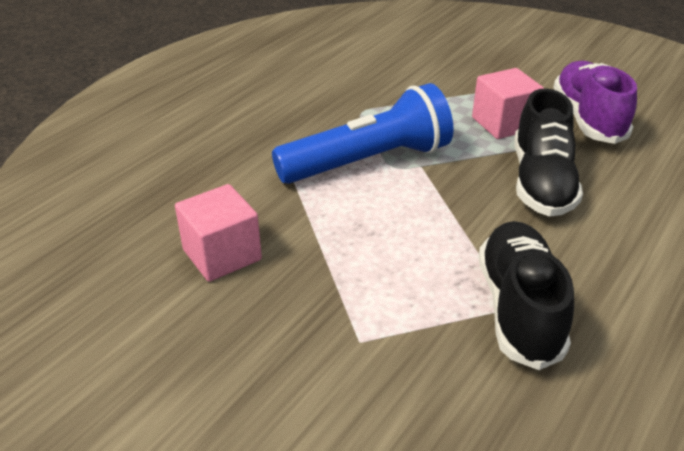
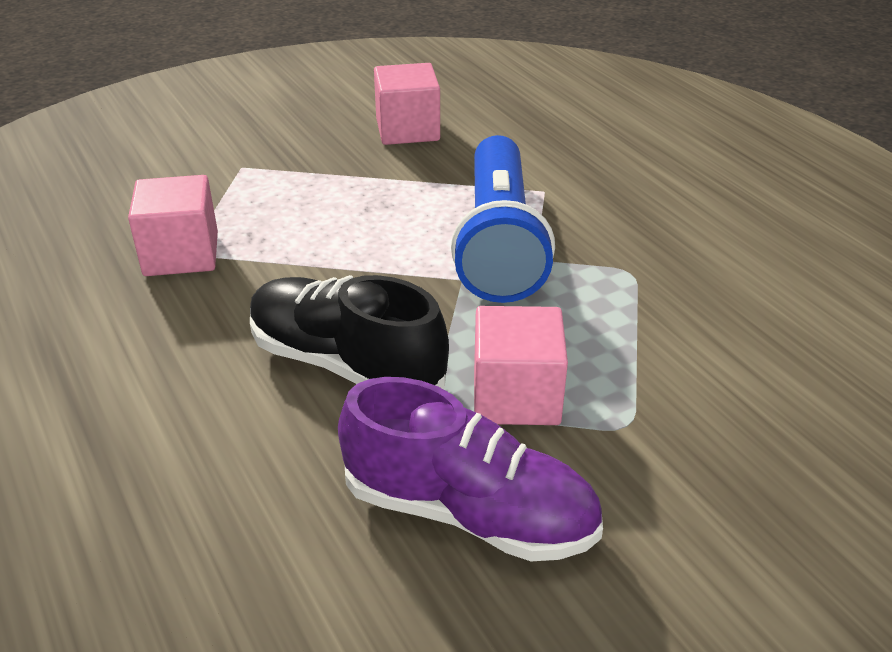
camera: 115 degrees right, 0 degrees up
black shoe [478,221,574,370] -> pink cube [128,175,218,276]

